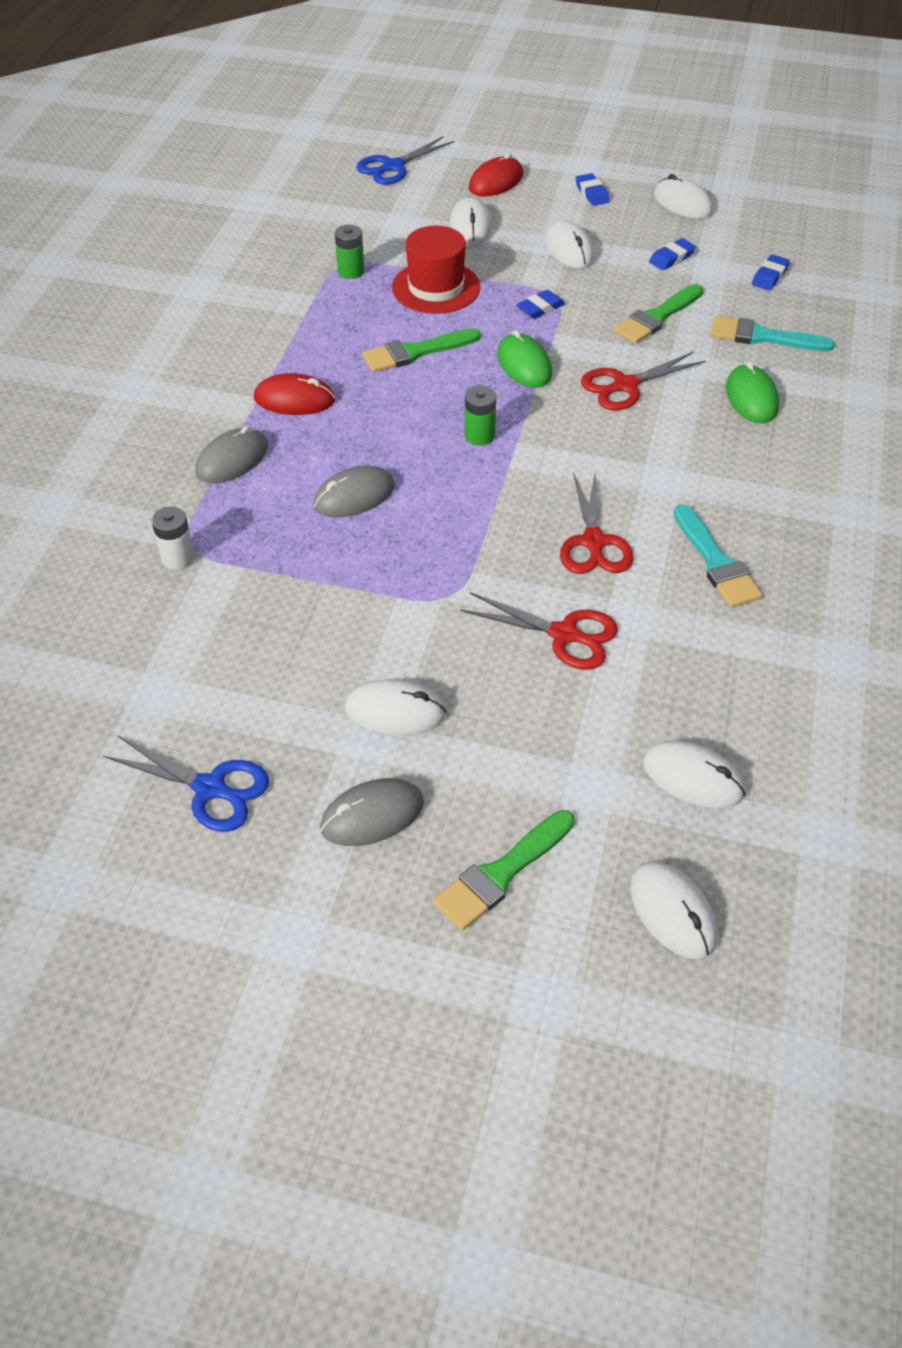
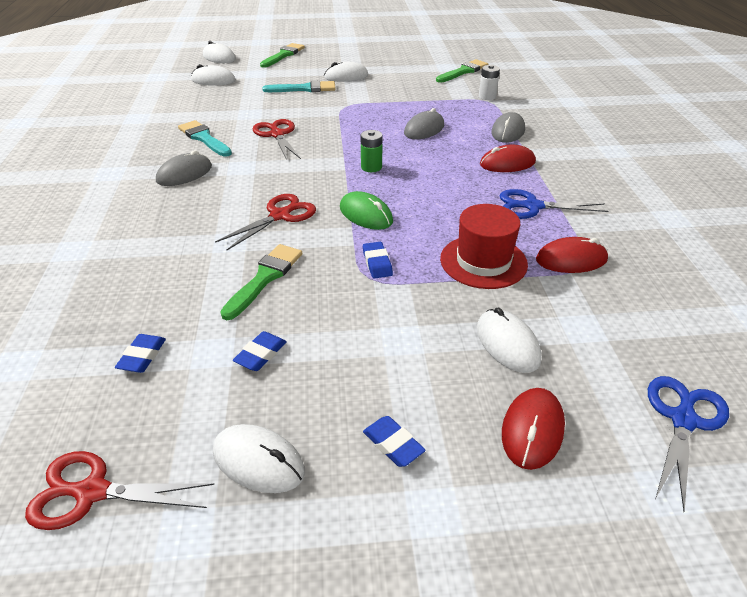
camera: 160 degrees right, 10 degrees down
blue scissors [103,735,269,832] -> blue scissors moved to [500,189,609,219]
grey mouse [320,778,424,846] -> grey mouse moved to [156,150,212,186]
green battery [335,225,364,279] -> red mouse [536,237,608,273]
green brush [362,328,481,372] -> green brush moved to [436,59,488,83]
red scissors [460,592,618,669] -> red scissors moved to [25,451,214,530]
blue eraser [517,290,565,319] -> blue eraser turned 45 degrees counterclockwise [363,242,393,279]
white mouse [545,221,595,269] -> none
turquoise brush [710,316,835,351] -> turquoise brush moved to [262,80,336,92]
green mouse [726,361,779,423] -> none

